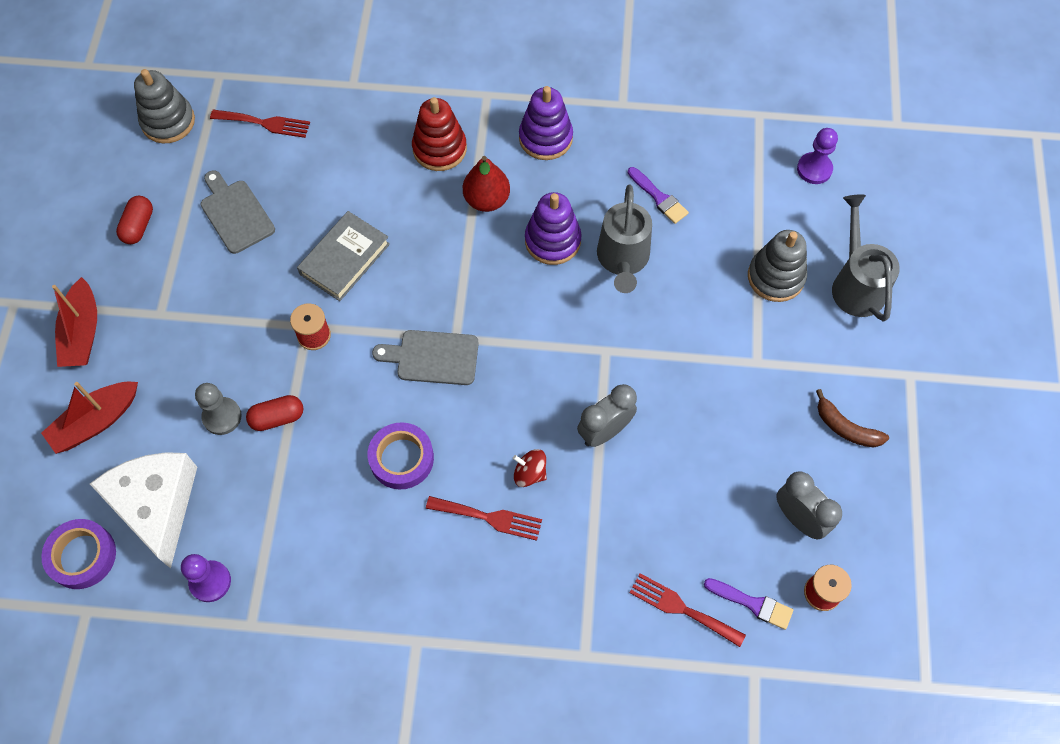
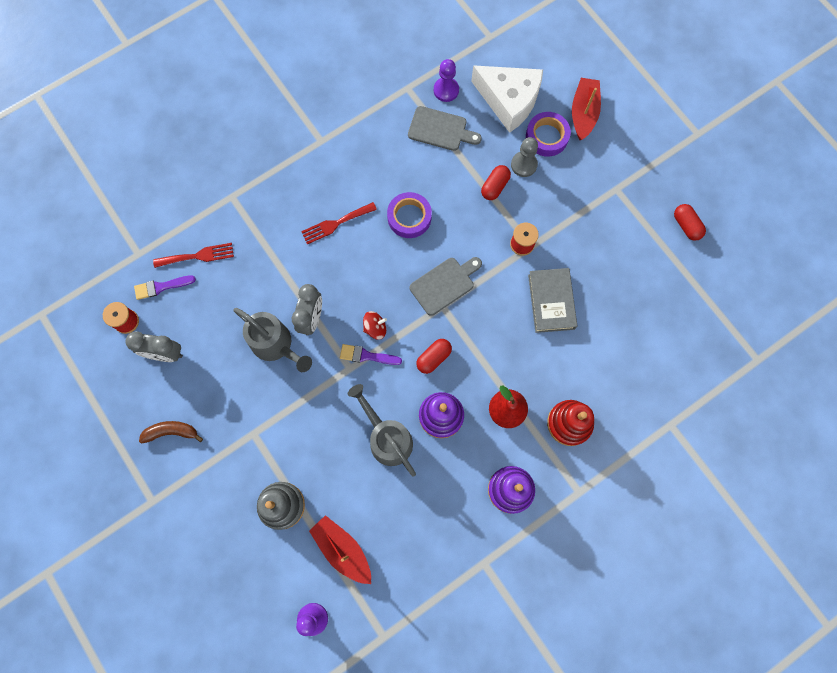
camera: 140 degrees right, 10 degrees up
purple tape [41,519,116,589] -> purple tape moved to [526,112,571,157]
red boat [52,277,97,367] -> red boat moved to [309,515,371,584]
grey stacking toy [134,69,195,143] -> none
grey cutting board [200,170,275,254] -> grey cutting board moved to [408,106,482,151]
red fork [210,110,310,138] -> none
red spinning top [513,449,546,487] -> red spinning top moved to [363,311,387,340]
purple brush [628,167,689,224] -> purple brush moved to [340,344,402,365]
grey watering can [832,195,900,322] -> grey watering can moved to [233,308,312,372]
none -> red capsule [416,339,452,374]

